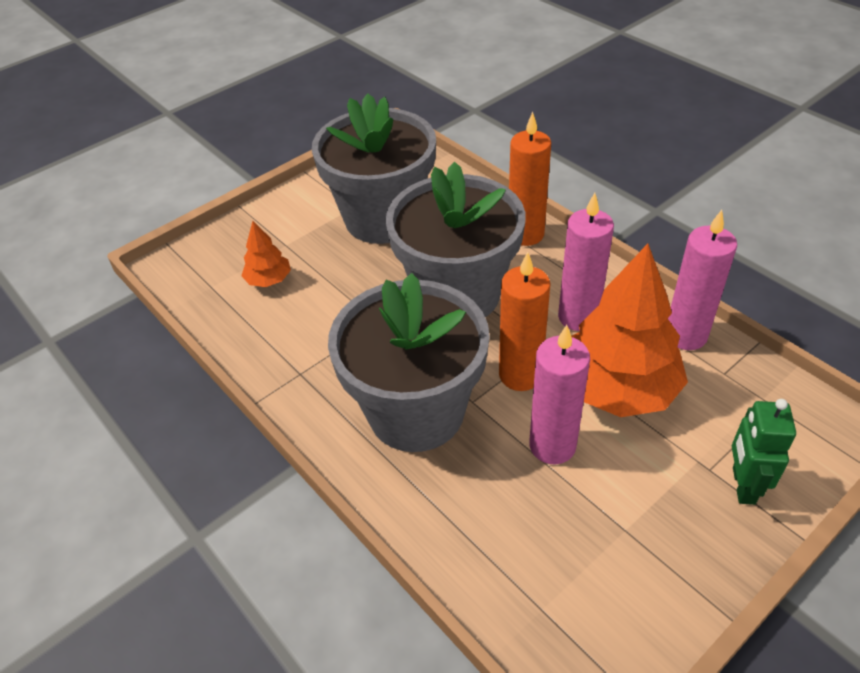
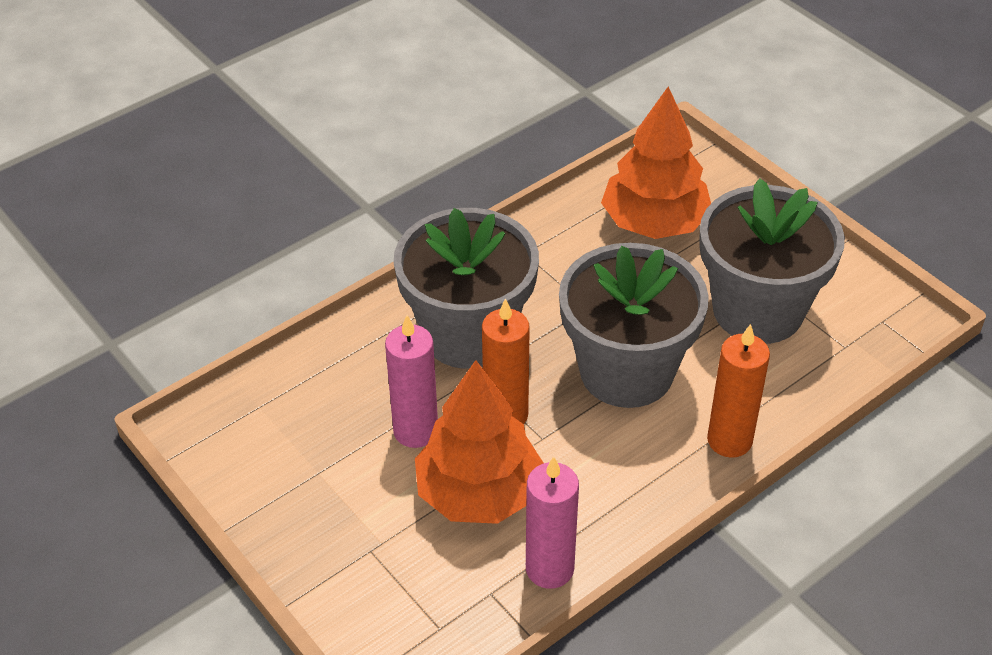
camera: 90 degrees right, 0 degrees up
orange tree [241,221,291,287] -> orange tree [601,86,711,239], size x2.14
pink candle [558,193,614,331] -> none
green robot [732,399,796,505] -> none

